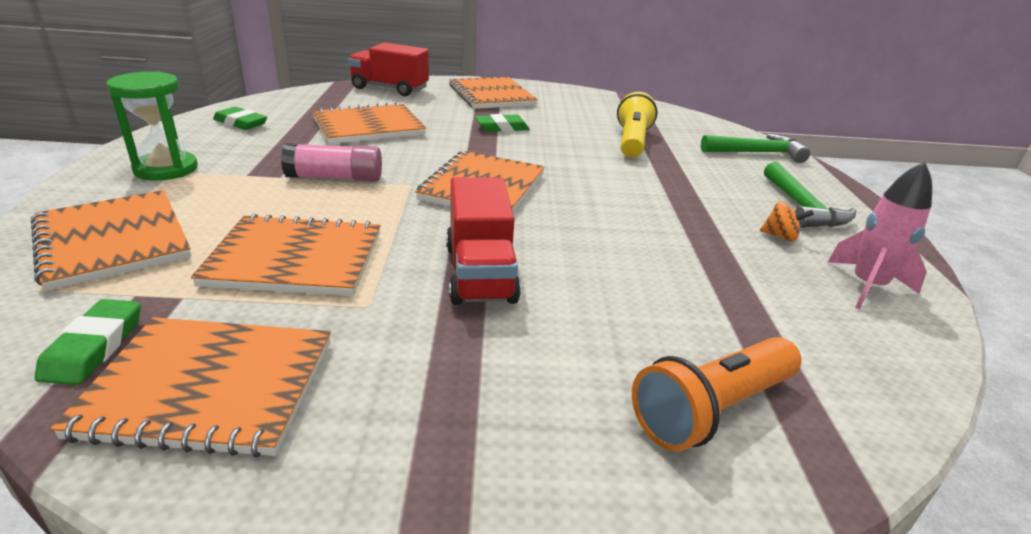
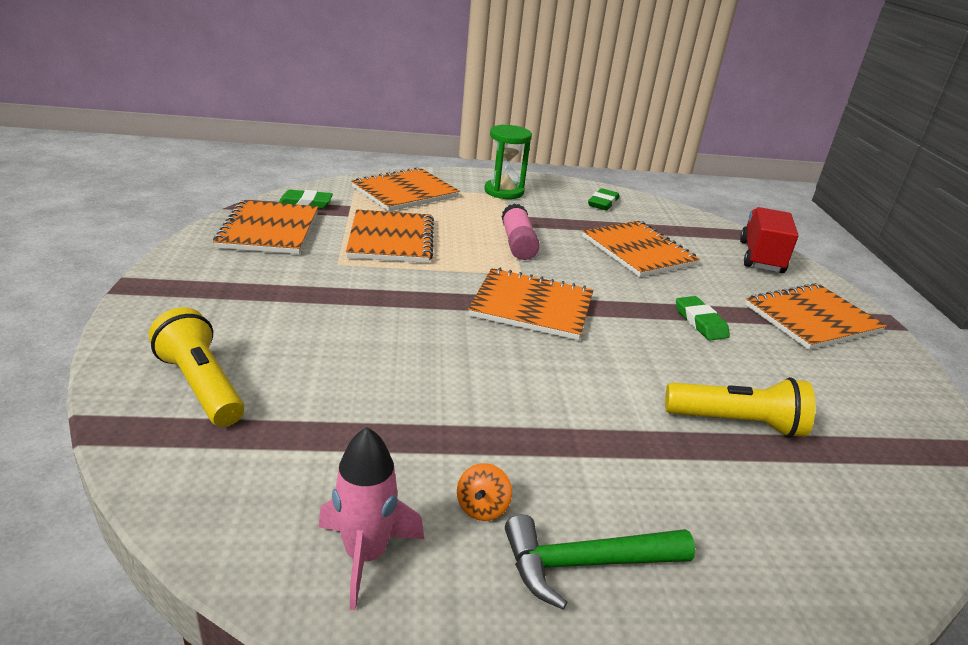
camera: 85 degrees right, 0 degrees up
red truck [446,177,521,305] -> none
orange flashlight [632,337,801,451] -> yellow flashlight [149,307,244,427]
green hammer [701,134,810,163] -> none

